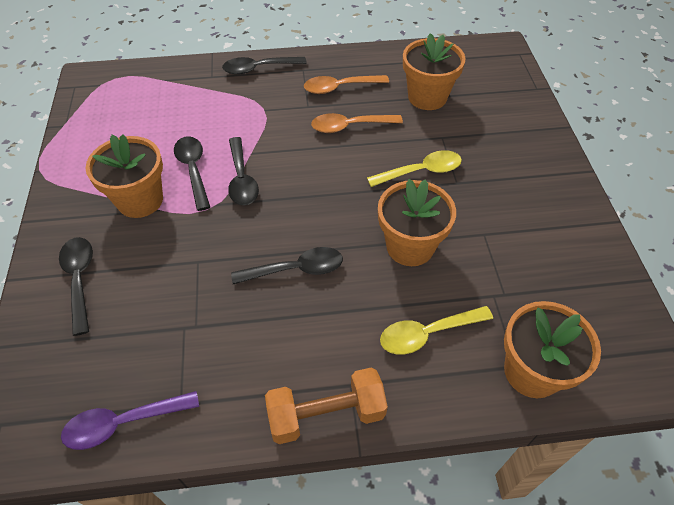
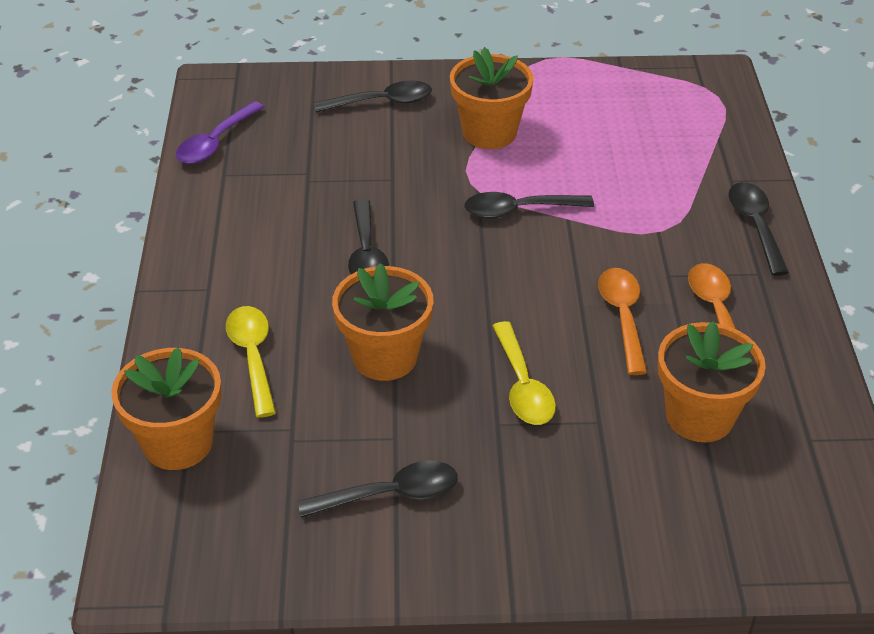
camera: 95 degrees right, 10 degrees down
purple spoon [61,391,199,450] -> purple spoon turned 135 degrees counterclockwise [176,101,264,164]
black spoon [174,136,210,211] -> black spoon moved to [298,461,458,518]
orange dumbbell [265,368,388,444] -> none

